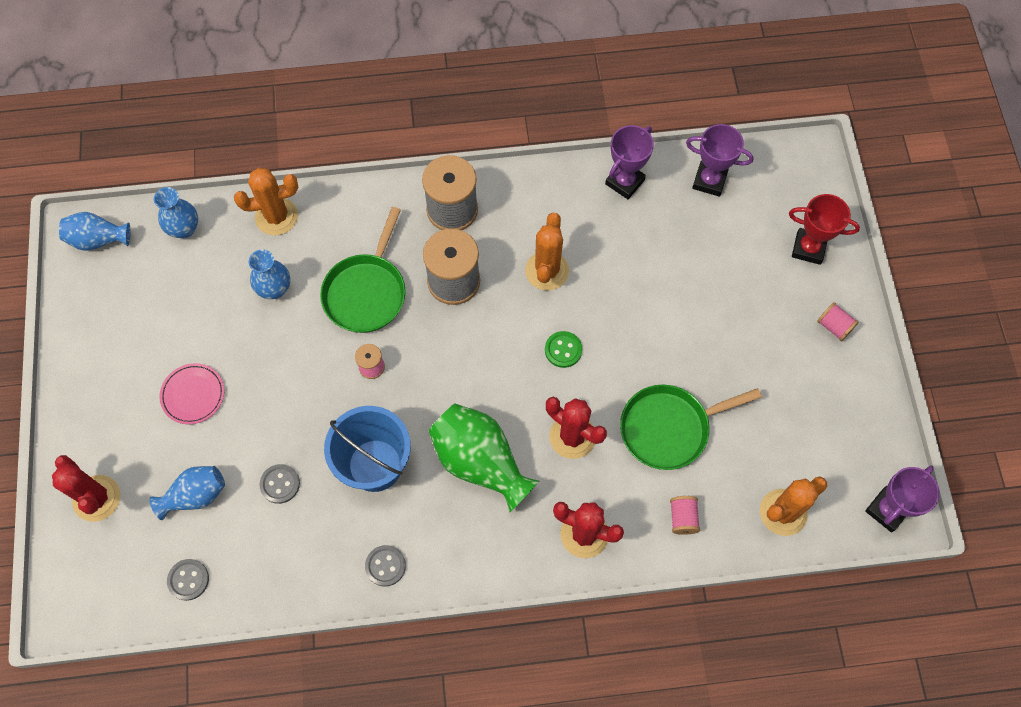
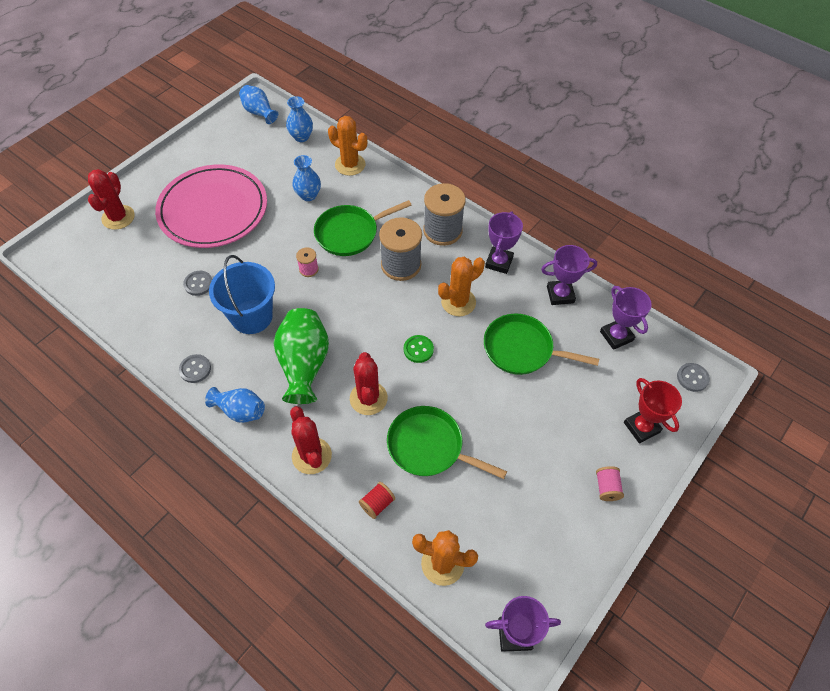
camera: 45 degrees right, 10 degrees down
blue vase [149,466,225,520] -> blue vase moved to [205,387,265,423]
pink plate [159,363,224,424] -> pink plate [155,164,267,248], size x2.43
grey button [167,559,209,601] -> grey button moved to [677,363,710,392]
pink spool [670,496,700,535] -> red spool [359,482,395,519]
none -> green pan [484,314,599,375]
none -> purple trophy [485,211,523,274]

